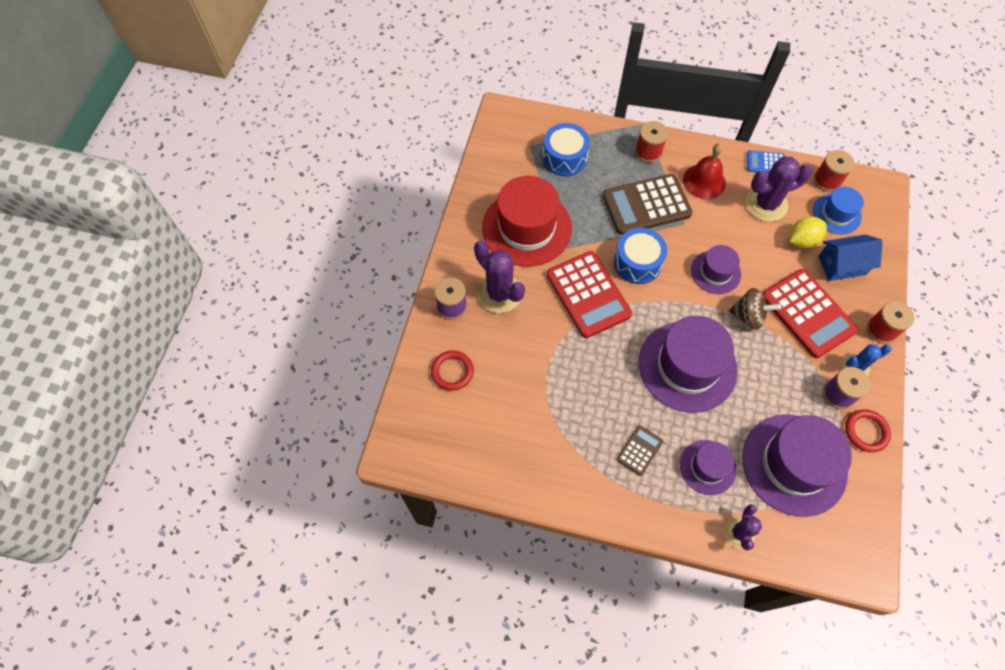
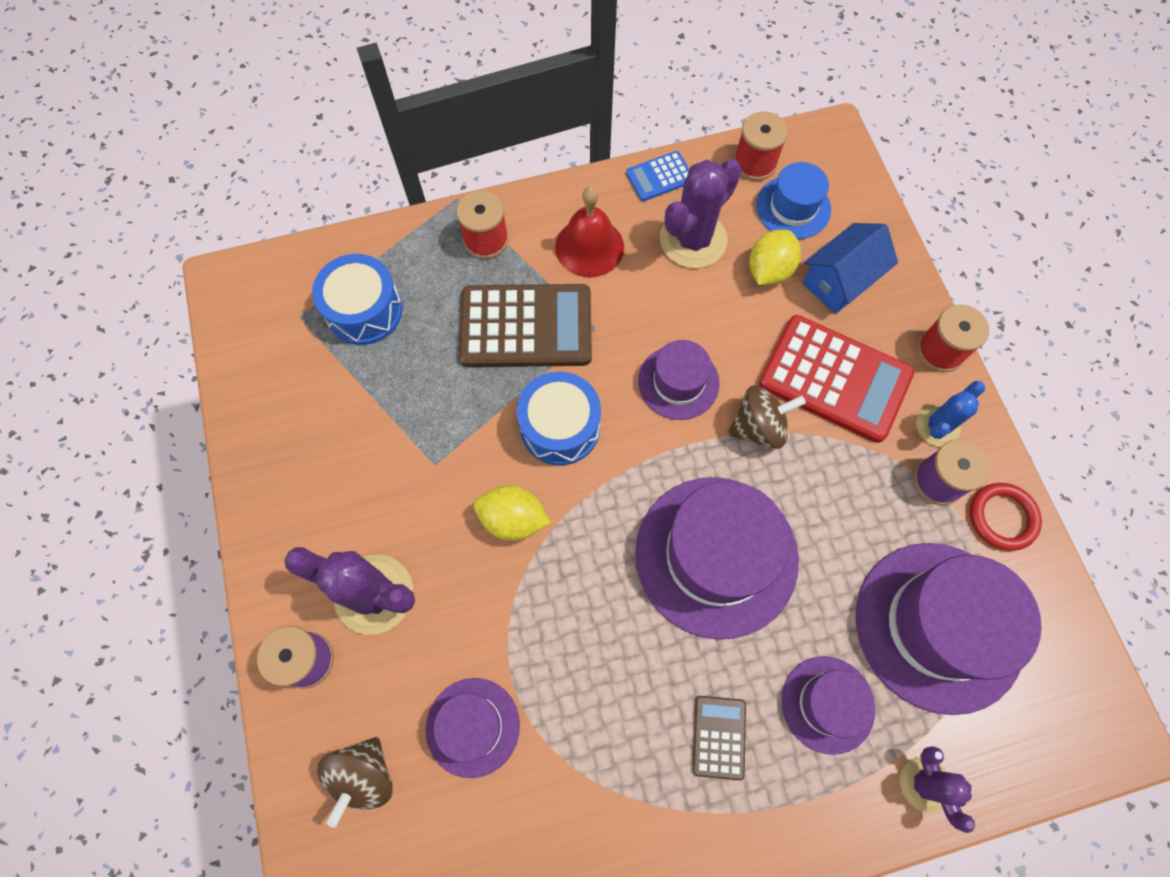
camera: 30 degrees left, 5 degrees up
red ring [431,350,474,391] -> brown spinning top [317,737,393,828]
red hat [482,176,572,267] -> none
red calculator [547,251,632,338] -> yellow lemon [474,485,551,541]
brown calculator [603,174,692,235] -> brown calculator turned 135 degrees counterclockwise [459,284,592,367]
none -> purple hat [425,678,520,778]

